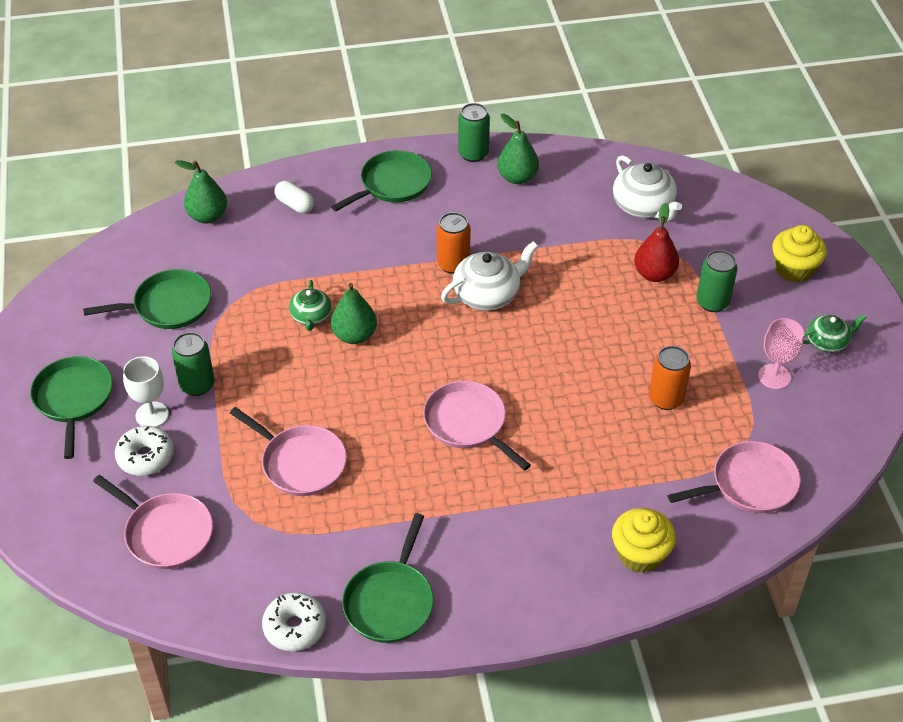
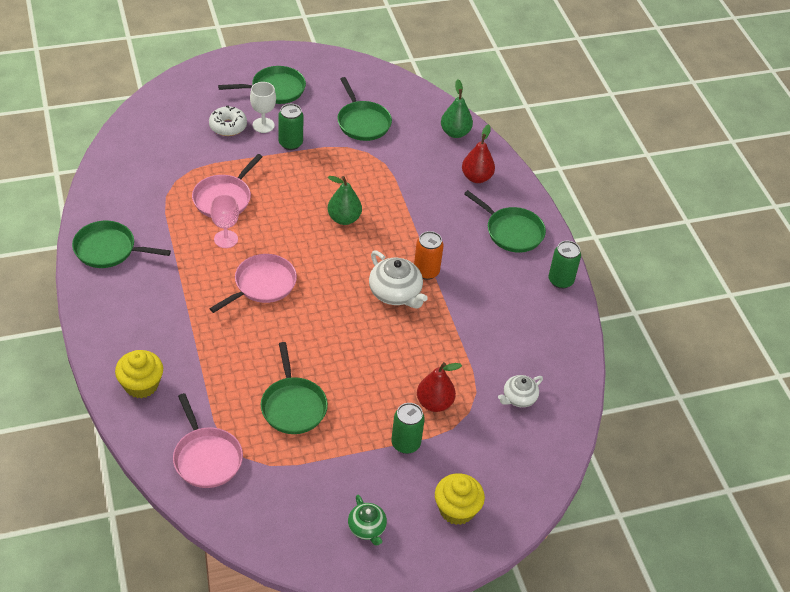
camera: 80 degrees right, 0 degrees up
pink pan [93,475,213,569] -> none
white donut [262,592,326,651] -> none
white capsule [274,181,314,213] -> red pear [462,124,495,183]
green teapot [289,280,332,331] -> none
green pear [497,114,539,184] -> none
white teapot [613,155,682,221] -> white teapot [498,375,543,407], size x0.62
orange can [649,346,691,410] -> green pan [261,342,328,434]
pink goblet [758,318,804,389] -> pink goblet moved to [210,194,239,248]

